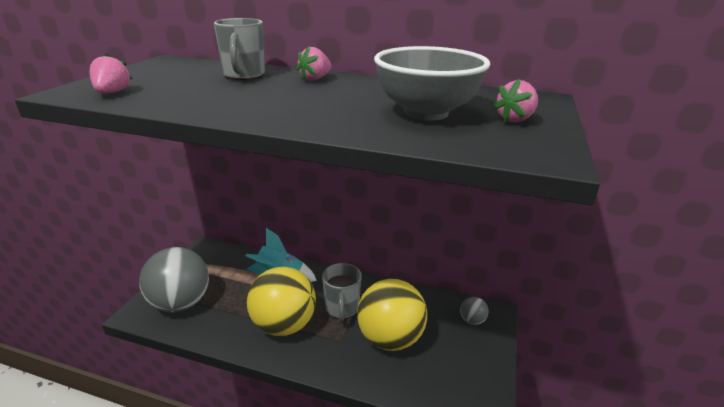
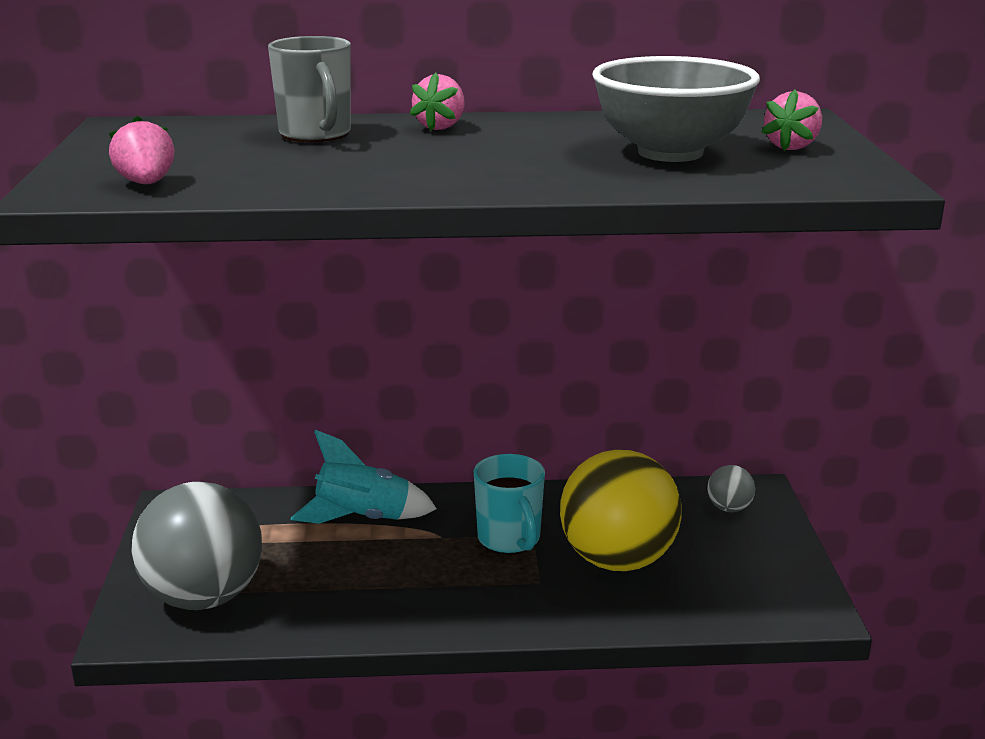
camera: 20 degrees left, 5 degrees down
yellow ball [247,267,316,336] -> none
grey mug [322,263,362,321] -> turquoise mug [474,454,545,555]

